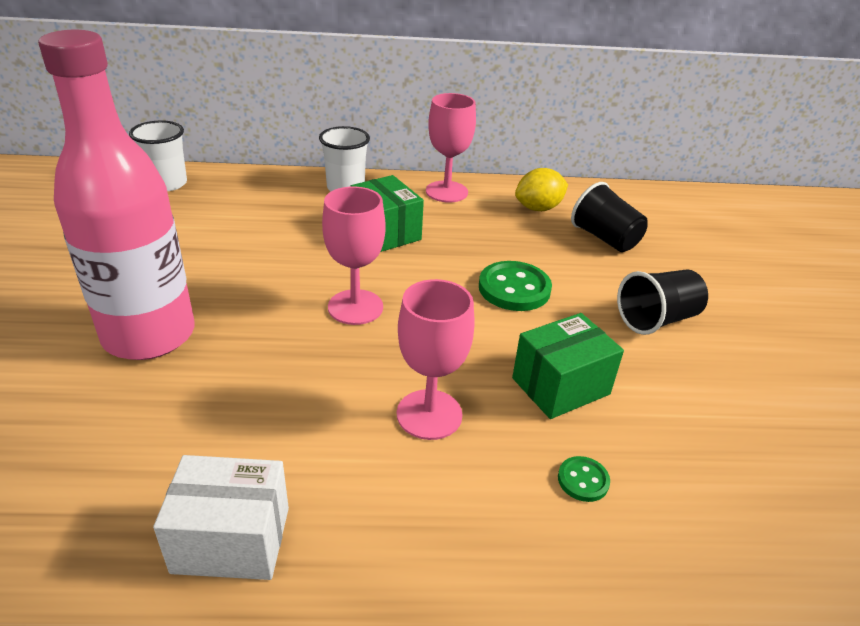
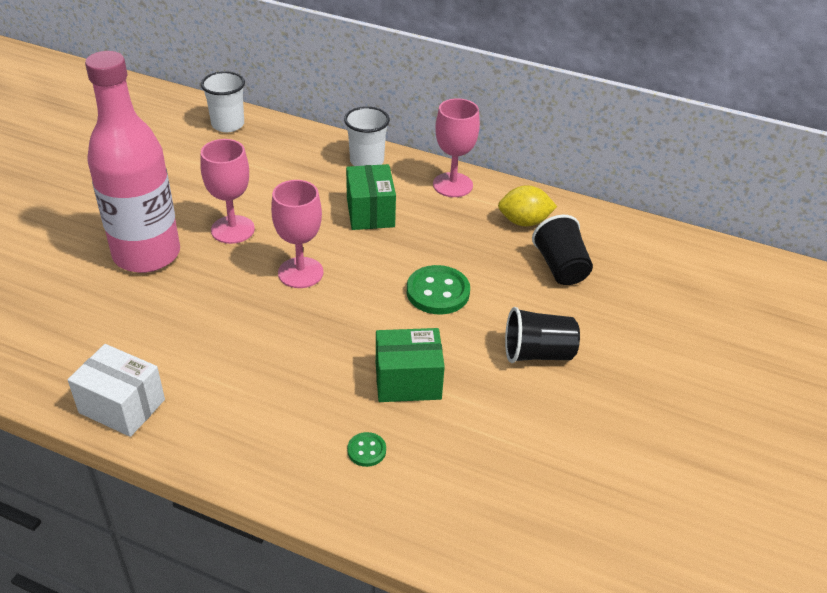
camera: 25 degrees right, 5 degrees up
pink goblet [397,279,475,440] -> pink goblet moved to [200,139,255,244]

